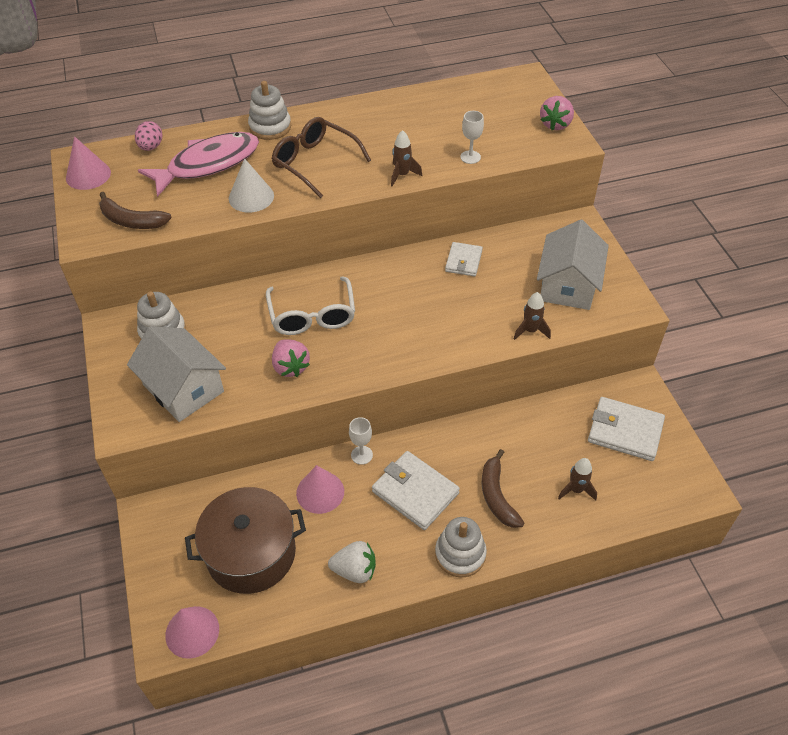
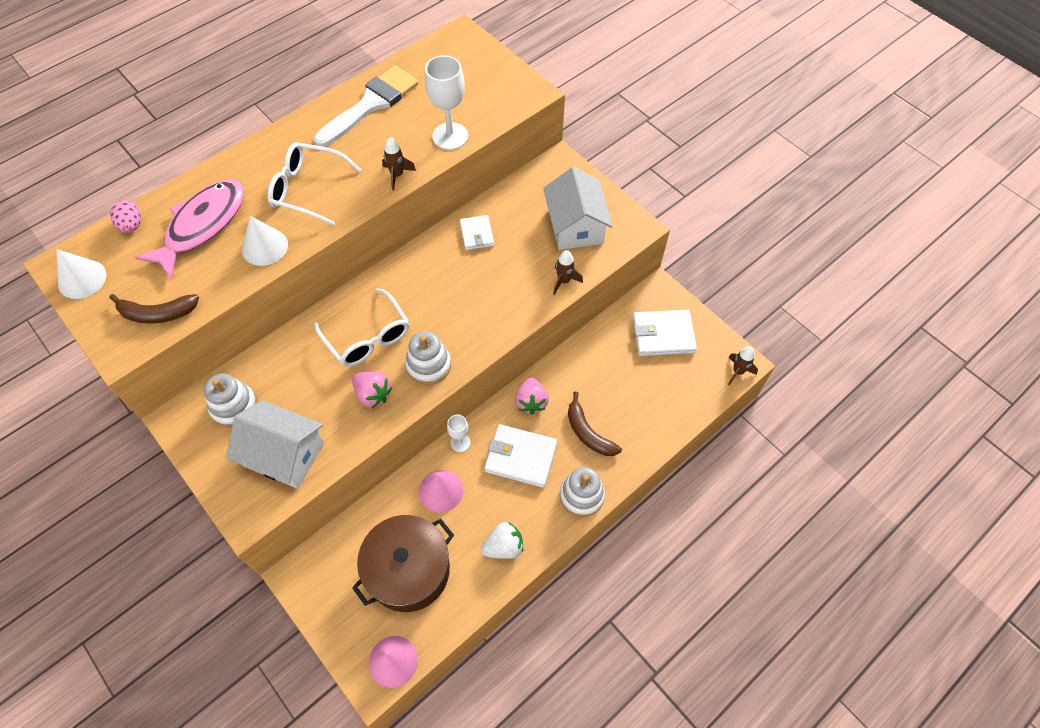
camera: 25 degrees left, 10 degrees up
pink cone [66,136,111,190] -> white cone [56,249,107,299]
white stacking toy [248,81,291,140] -> white stacking toy moved to [405,331,451,385]
brown glasses [271,117,371,198] -> white glasses [267,142,361,226]
white goblet [460,111,484,164] -> white goblet [425,55,468,150], size x1.82
pink strawberry [540,96,574,130] -> pink strawberry moved to [515,377,549,415]
brown rocket [558,458,597,501] -> brown rocket moved to [728,347,758,385]
none -> white brush [314,65,418,147]

